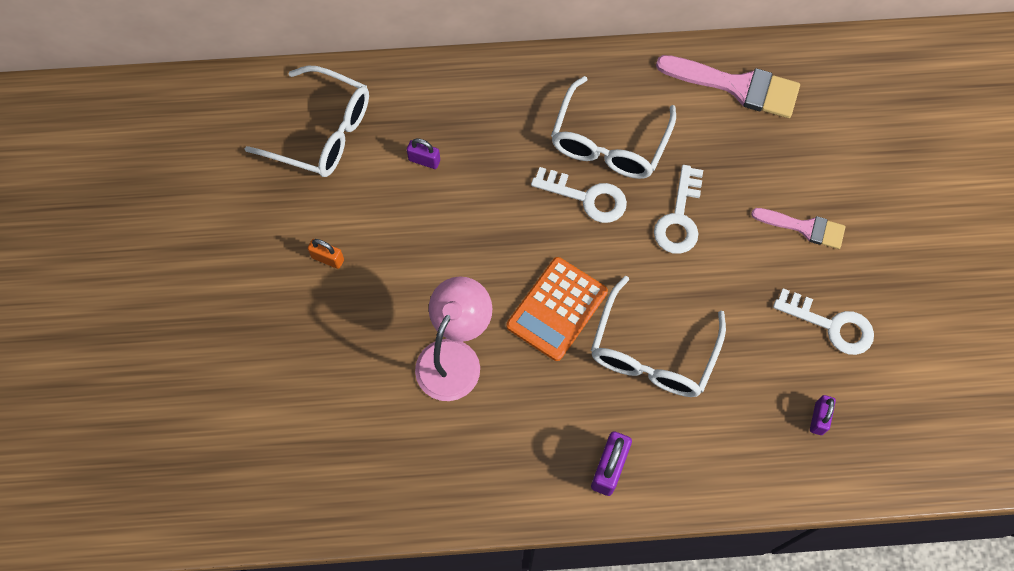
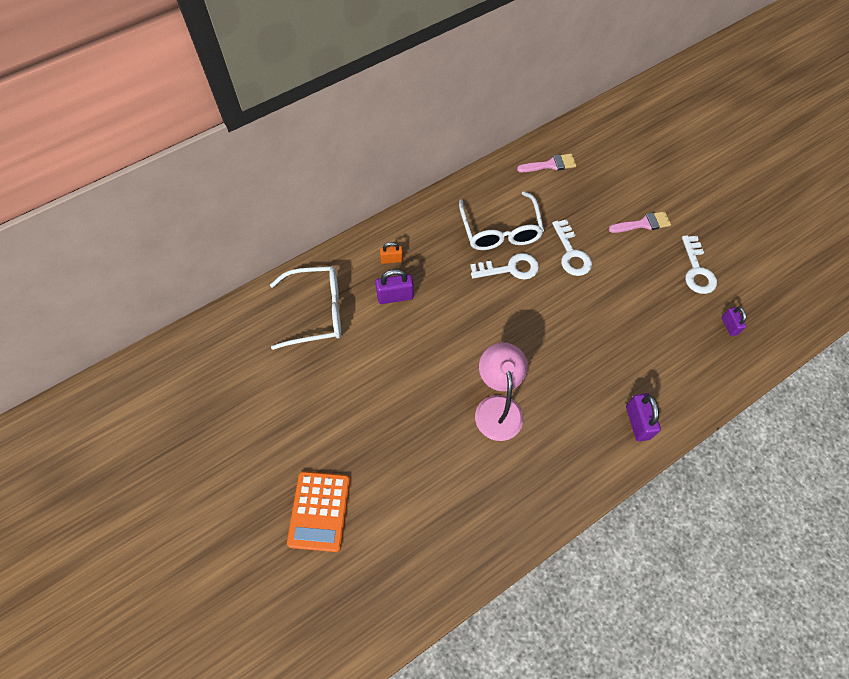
camera: 30 degrees left, 5 degrees down
orange padlock [308,239,344,269] -> orange padlock moved to [380,242,403,264]
purple padlock [407,138,440,169] -> purple padlock [375,269,414,304], size x1.58
orange calculator [507,257,608,361] -> orange calculator moved to [287,471,350,552]
white glasses [591,276,726,397] -> none
pink brush [656,55,800,118] -> pink brush [517,154,576,172], size x0.61
white key [773,288,874,355] -> white key turned 90 degrees clockwise [682,235,717,294]

